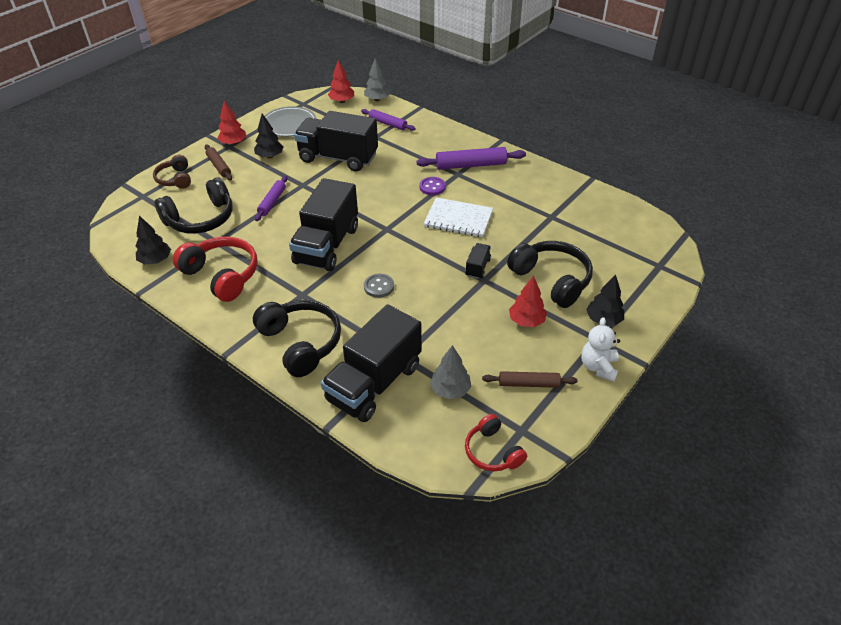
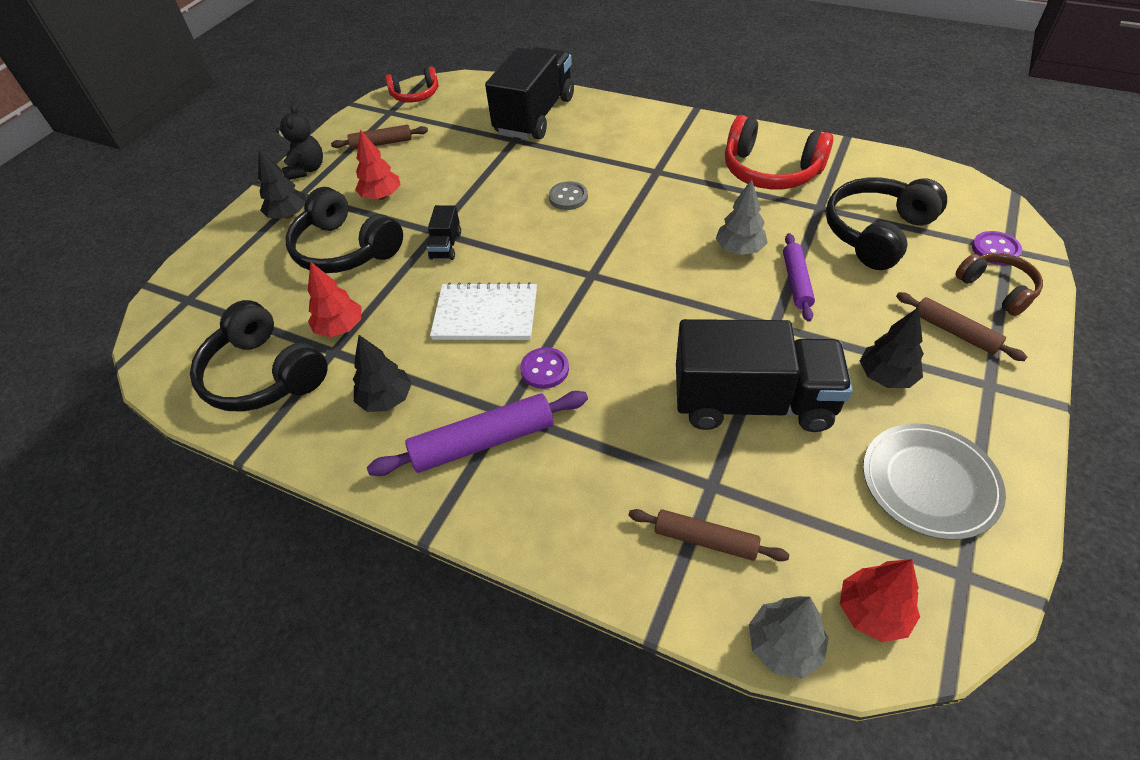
camera: 170 degrees right, 5 degrees up
black tree [135,215,171,265] -> black tree moved to [353,335,412,412]
red tree [217,101,246,145] -> red tree moved to [308,261,361,337]
black headphones [253,300,341,377] -> black headphones moved to [190,300,328,412]
black truck [289,178,358,271] -> none
purple rolling pin [361,109,415,131] -> brown rolling pin [628,509,790,561]
grey tree [430,345,471,399] -> grey tree moved to [716,179,768,255]
red headphones [465,414,527,471] -> red headphones turned 120 degrees clockwise [386,67,439,102]
white teddy bear [581,317,620,382] -> black teddy bear [276,104,323,180]
none -> purple button [972,231,1022,265]

